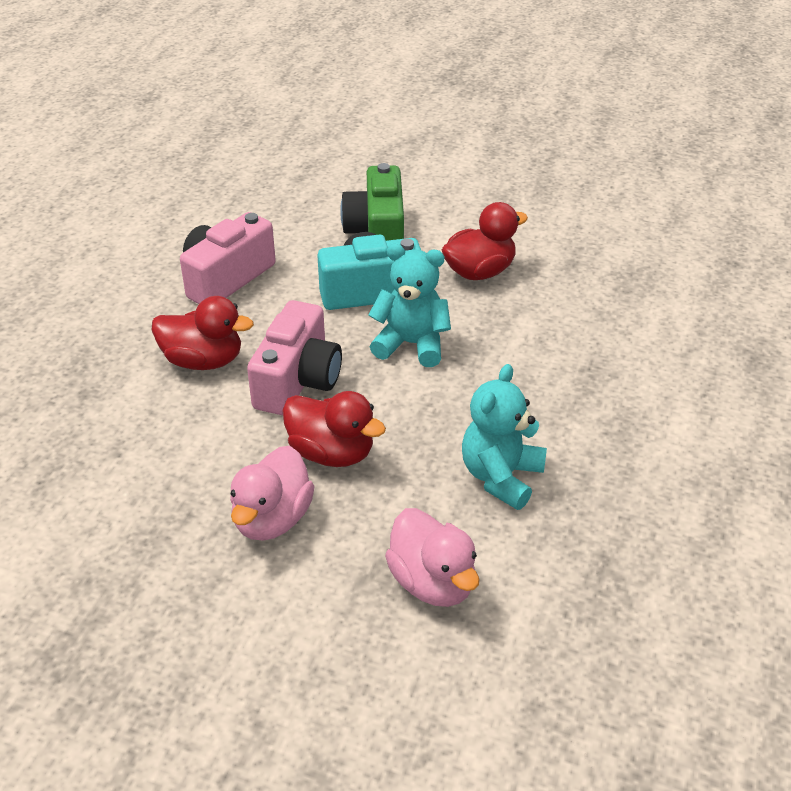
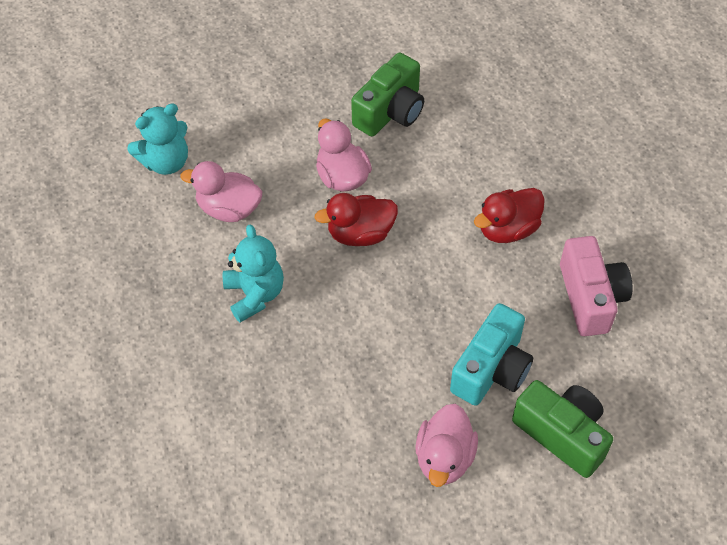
camera: 135 degrees right, 15 degrees up
pink camera [247,300,342,415] -> none
turquoise teddy bear [368,244,451,367] -> turquoise teddy bear moved to [127,103,188,175]
red duck [442,202,528,280] -> pink duck [415,404,478,487]
none -> green camera [351,52,424,137]

